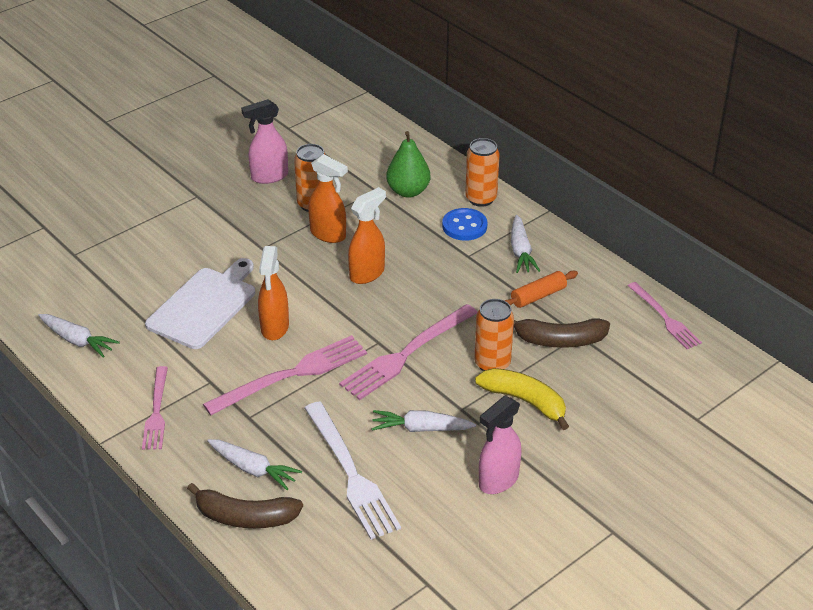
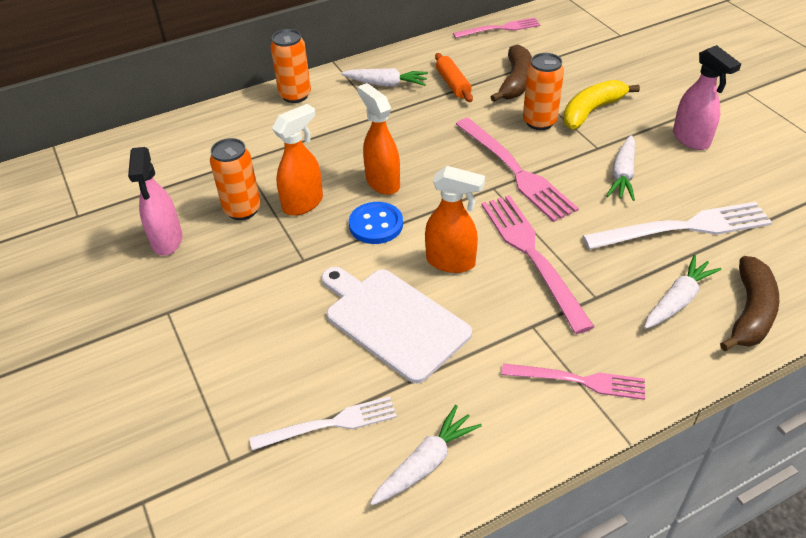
camera: 75 degrees left, 5 degrees up
green pear [386,131,431,198] -> none
blue button [442,208,487,241] -> blue button moved to [349,202,403,244]
none -> white fork [250,396,397,450]

